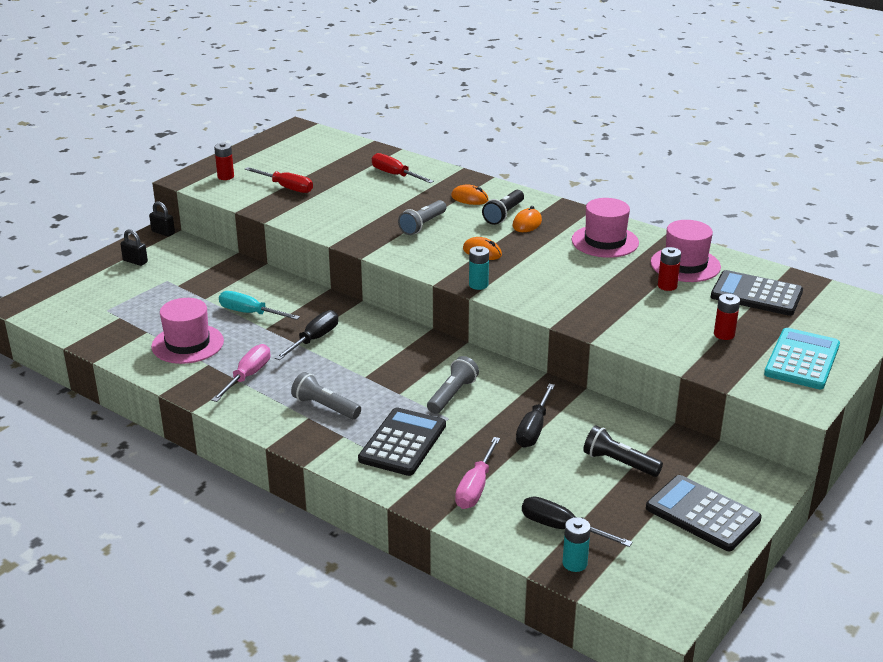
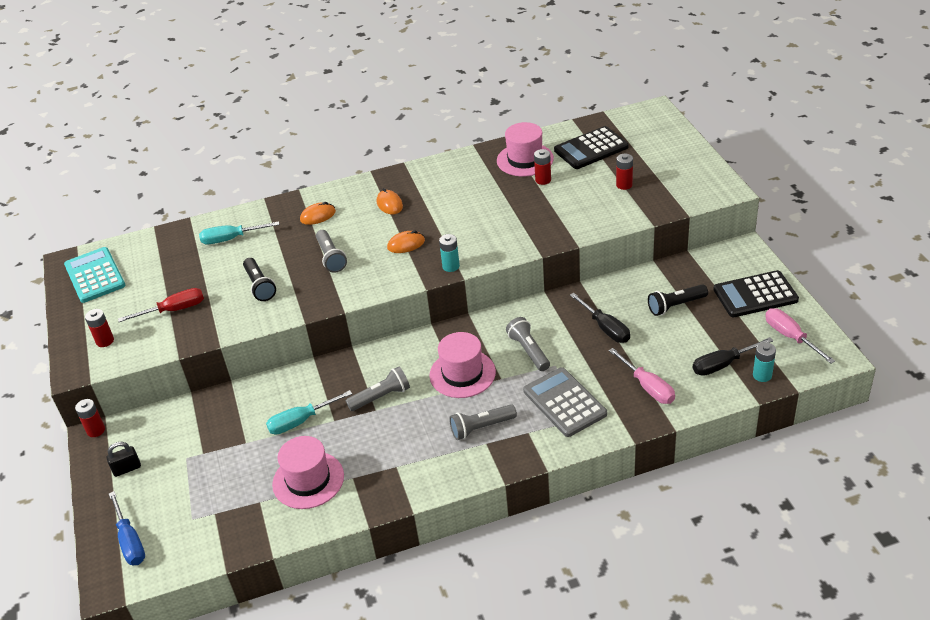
camera: 50 degrees left, 10 degrees up
black padlock [149,201,175,237] -> red battery [75,399,105,437]
pink screwdriver [211,344,270,402] -> pink screwdriver moved to [765,308,835,363]
black screwdriver [275,310,338,360] -> grey flashlight [346,366,410,411]
black calculator [358,408,446,476] -> grey calculator [523,367,607,437]
red screwdriver [372,153,434,183] -> turquoise screwdriver [199,221,279,244]
black flashlight [482,190,524,225] -> black flashlight moved to [243,258,276,301]
pink hat [572,198,639,258] -> pink hat moved to [429,332,496,398]
turquoise calculator [764,328,840,389] -> turquoise calculator moved to [64,247,126,303]
none -> blue screwdriver [109,491,145,565]

